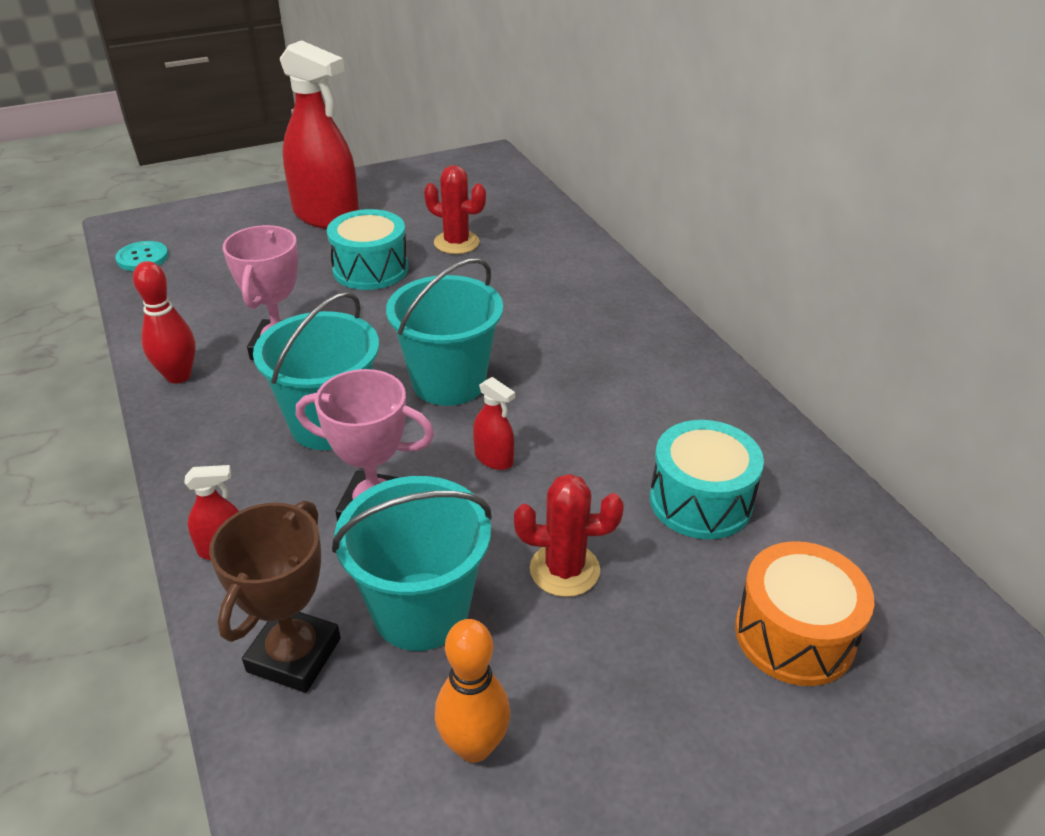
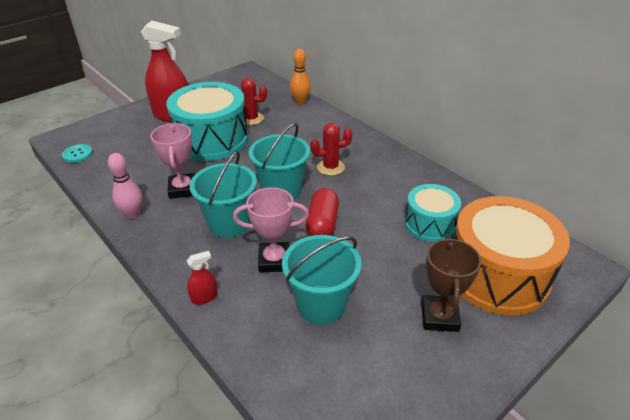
camera: 15 degrees left, 0 degrees up
red bowling pin [133,261,195,384] -> pink bowling pin [108,153,142,219]
brown trophy [209,500,341,693] -> brown trophy moved to [421,237,481,332]
turquoise drum [327,209,408,290] -> turquoise drum [166,82,248,161], size x1.77
orange bowling pin [435,619,510,763] -> orange bowling pin moved to [290,49,311,104]
red spray bottle [473,377,515,470] -> red capsule [306,188,339,236]
red cactus [514,474,624,597] -> red cactus moved to [310,123,352,176]
orange drum [735,541,874,686] -> orange drum [454,196,570,315], size x1.77

